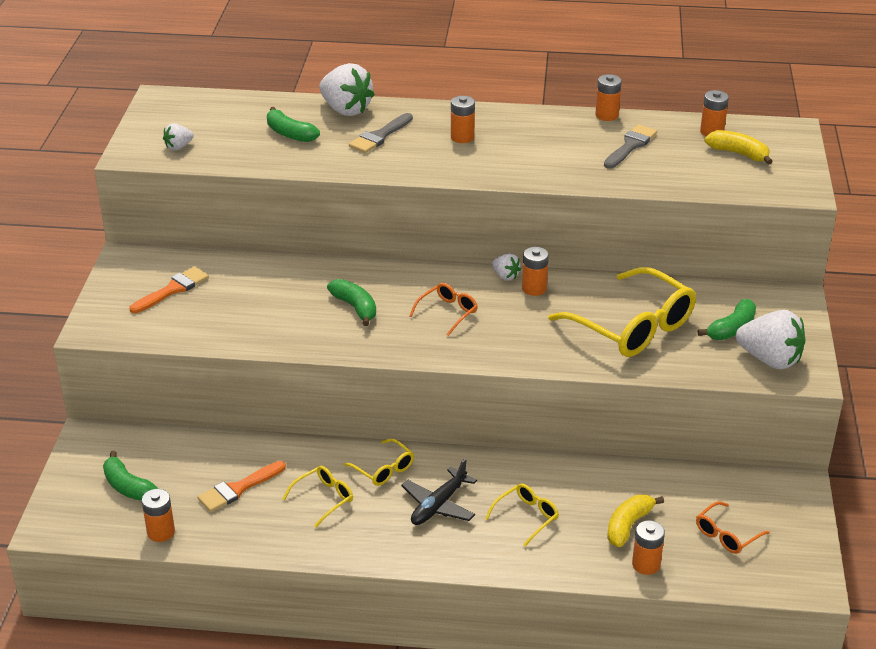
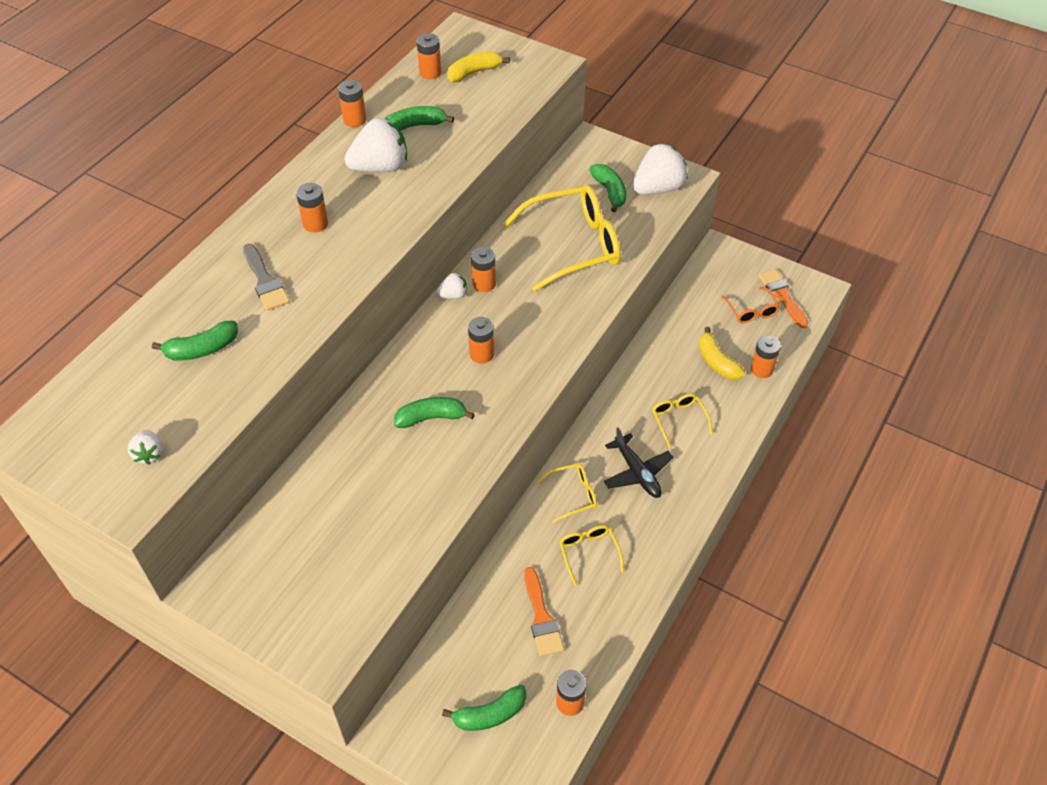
camera: 65 degrees left, 15 degrees up
orange brush [129,266,209,313] -> orange brush moved to [758,269,808,328]
white strawberry [319,63,375,116] -> white strawberry moved to [344,118,407,172]
orange glasses [409,283,478,336] -> orange battery [468,317,494,364]
grey brush [604,124,657,169] -> green banana [386,106,454,131]

